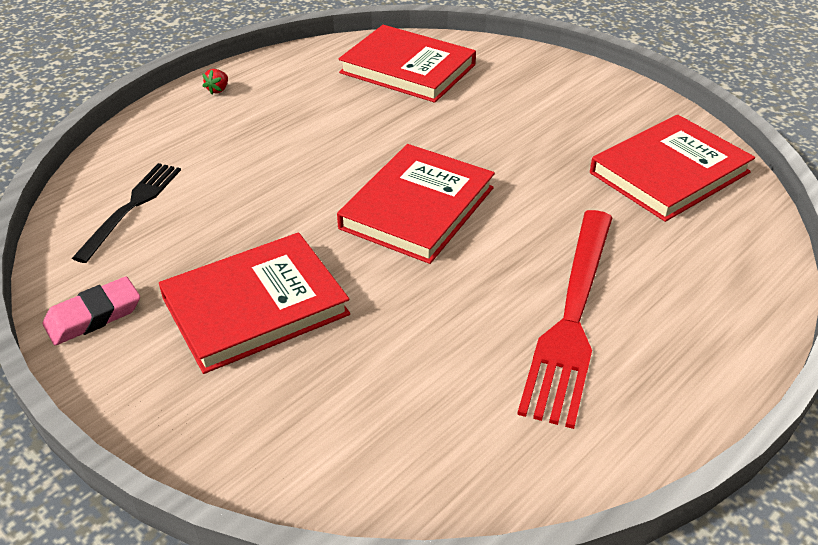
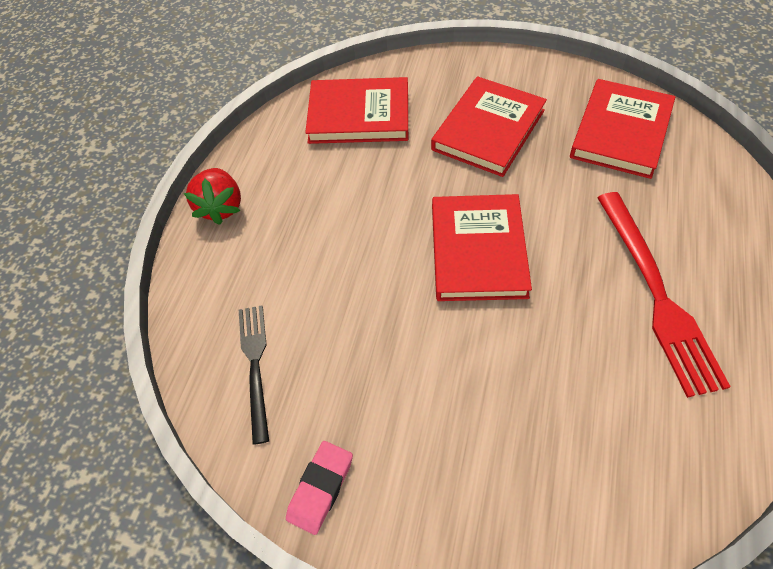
camera: 25 degrees left, 15 degrees up
red book [159,232,350,374] -> red book moved to [431,76,547,177]
red strawberry [203,69,228,95] -> red strawberry [184,168,241,225], size x2.24

